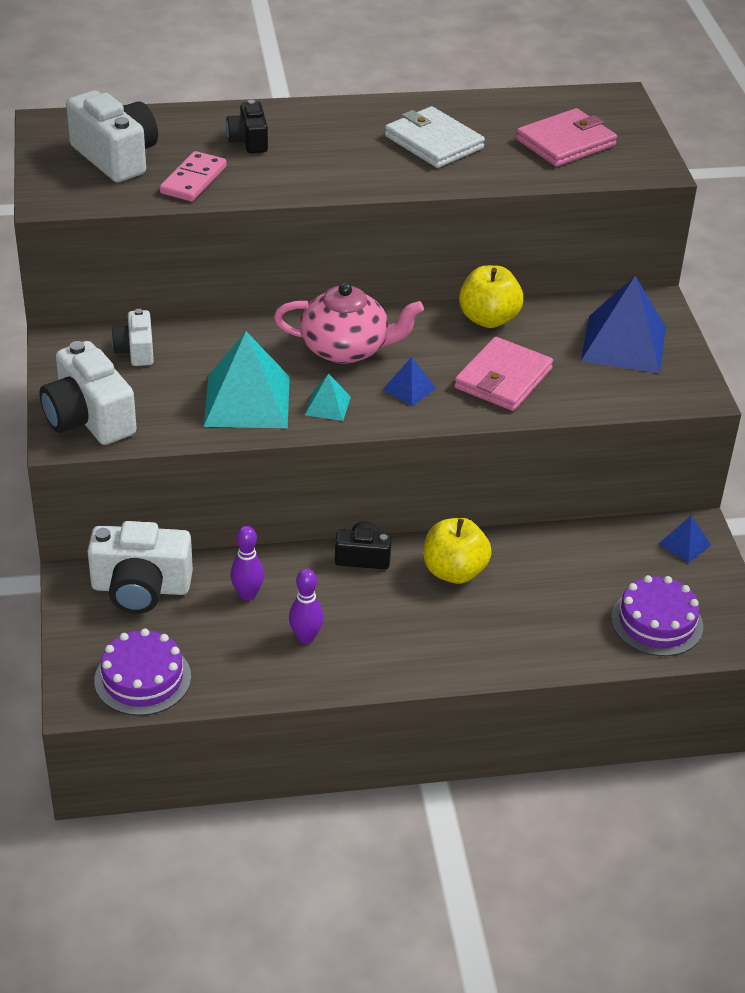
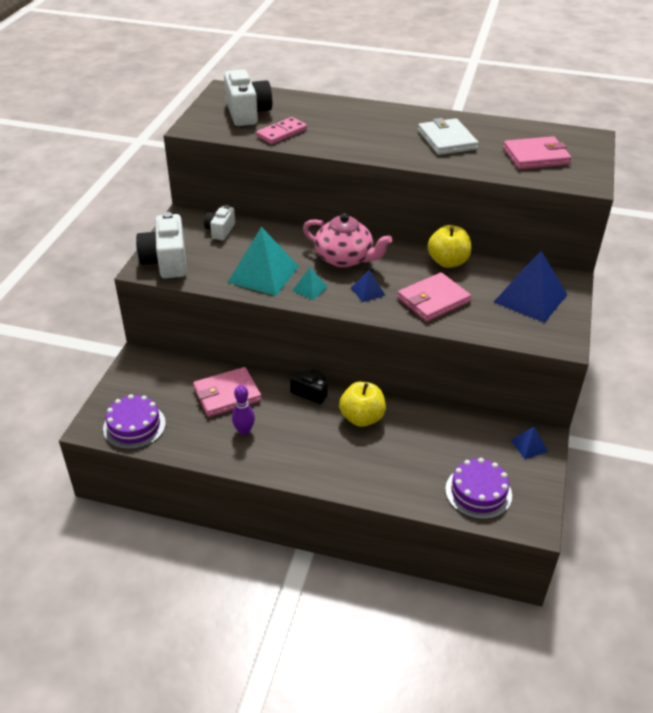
camera: 25 degrees right, 0 degrees up
white camera [87,521,193,614] -> none
black camera [226,100,268,153] -> none
purple bowling pin [230,526,264,601] -> pink wallet [193,367,262,417]

